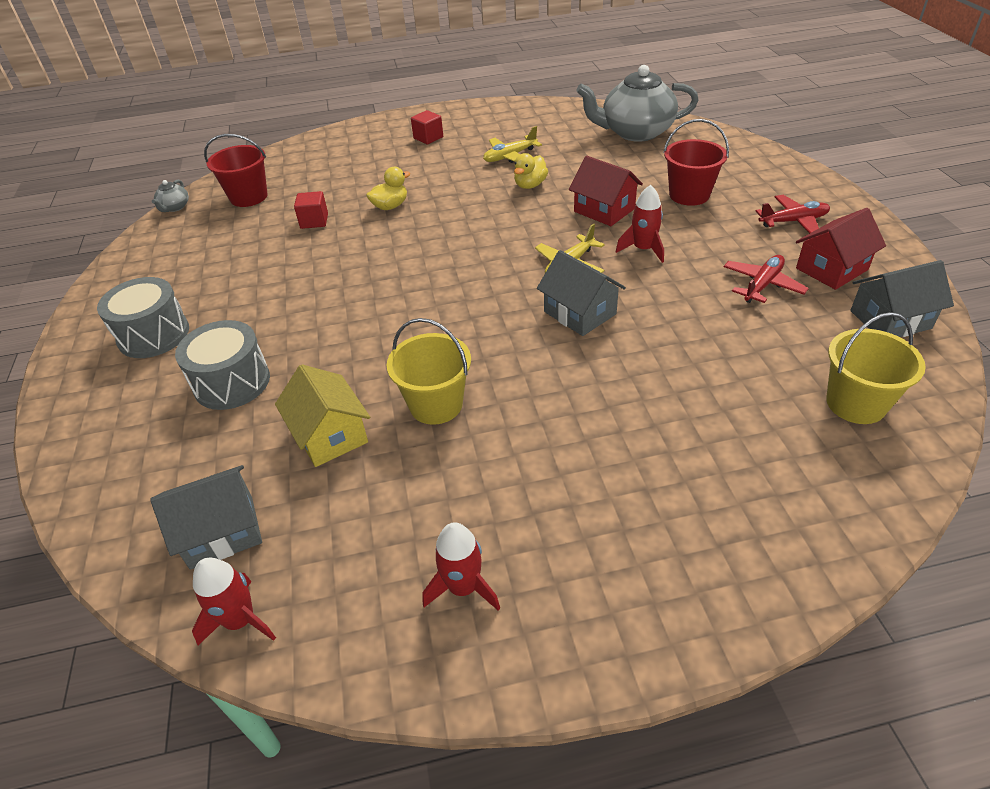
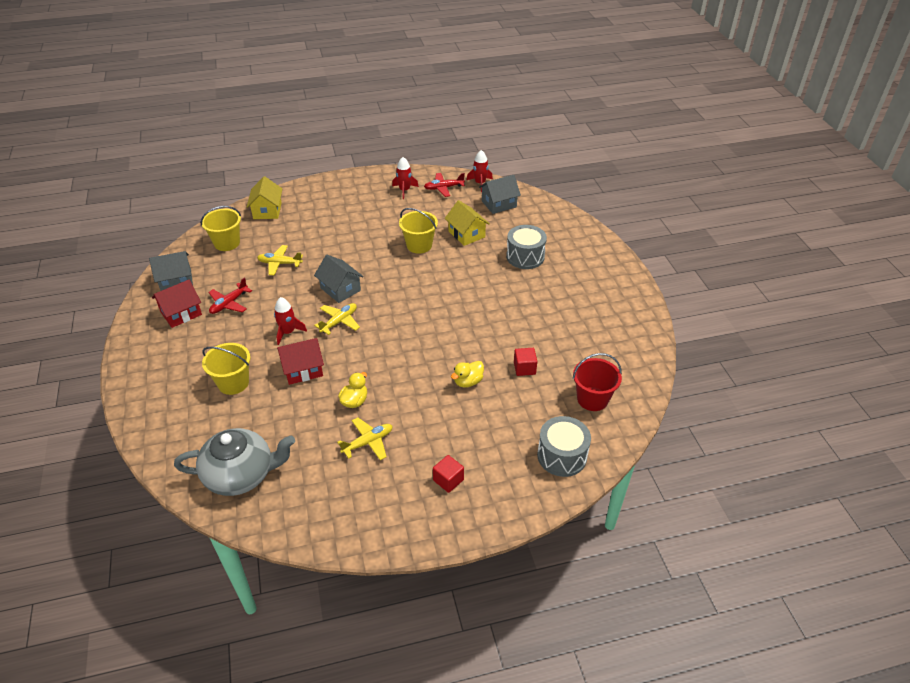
camera: 175 degrees right, 0 degrees up
grey drum [97,277,189,358] -> grey drum moved to [537,416,591,477]
grey teapot [152,180,189,212] -> none
red house [569,156,643,226] -> red house turned 60 degrees counterclockwise [277,338,324,385]
red bucket [663,119,729,206] -> yellow bucket [202,343,250,395]
red plane [756,195,830,234] -> red plane moved to [424,173,465,197]
none -> yellow house [247,176,282,219]
none -> yellow plane [257,245,303,276]

